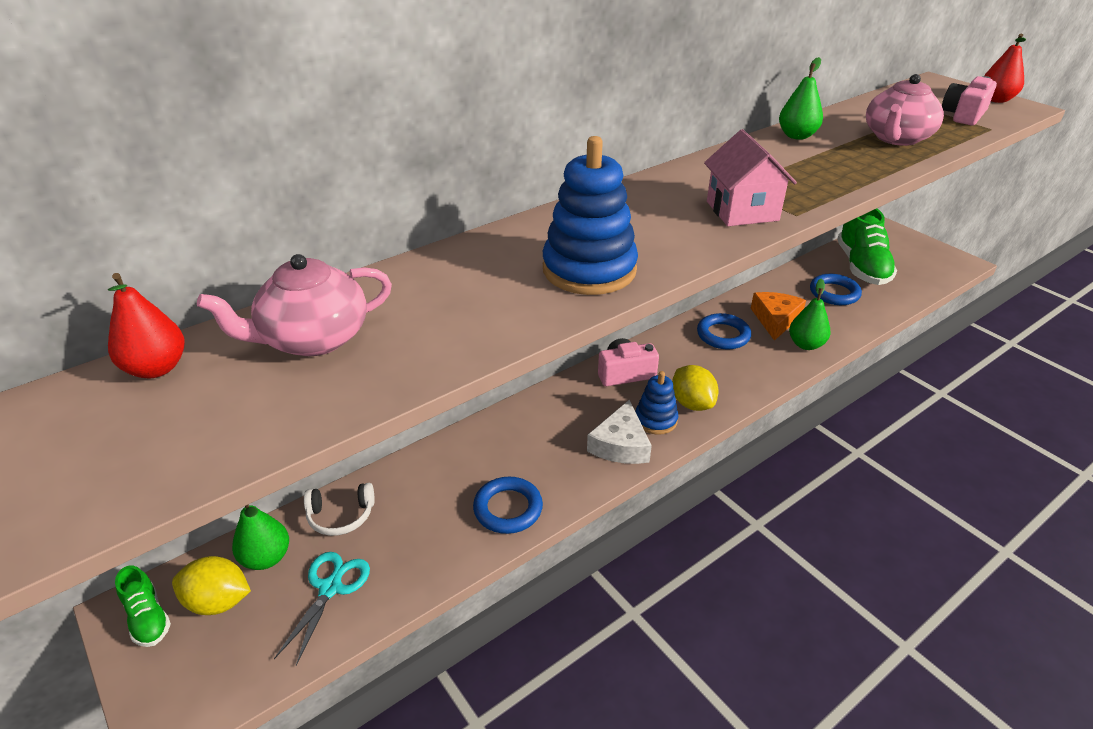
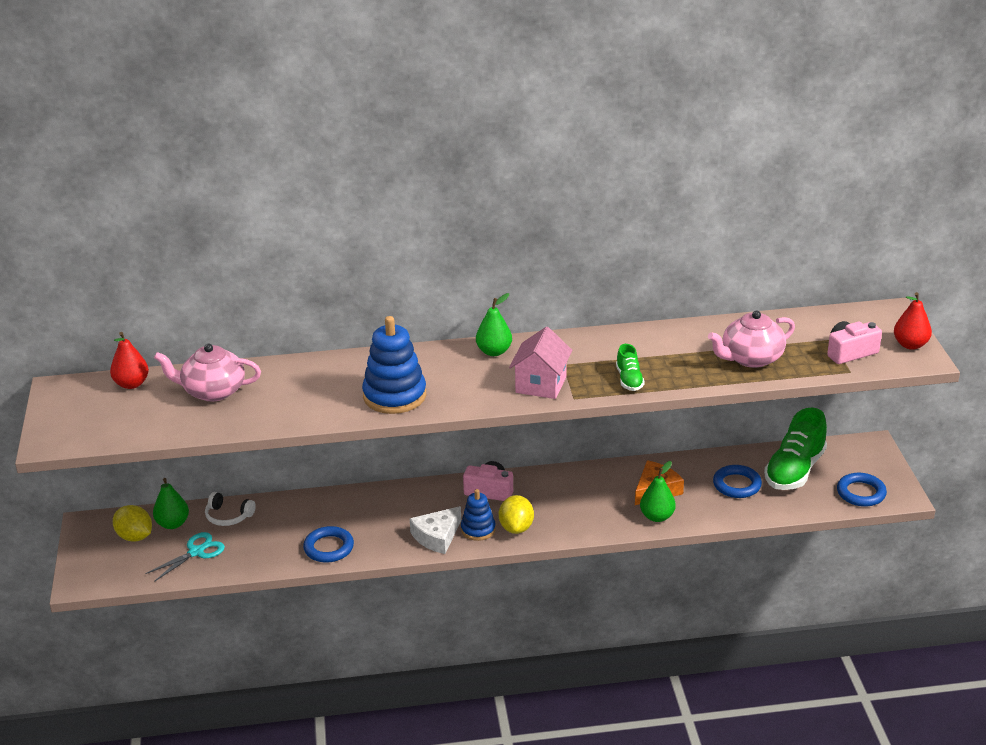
camera: 30 degrees right, 5 degrees down
green shoe [115,566,171,647] -> green shoe moved to [616,344,645,391]
blue ring [697,313,751,349] -> blue ring moved to [837,473,887,507]
green pear [779,57,823,140] -> green pear moved to [476,293,512,356]

